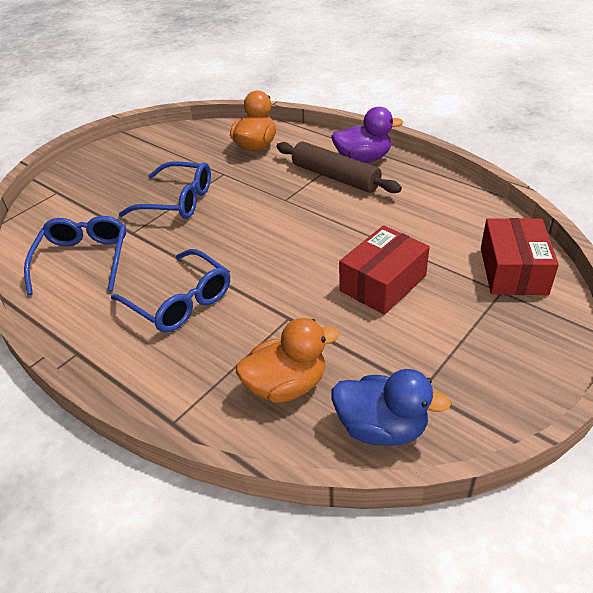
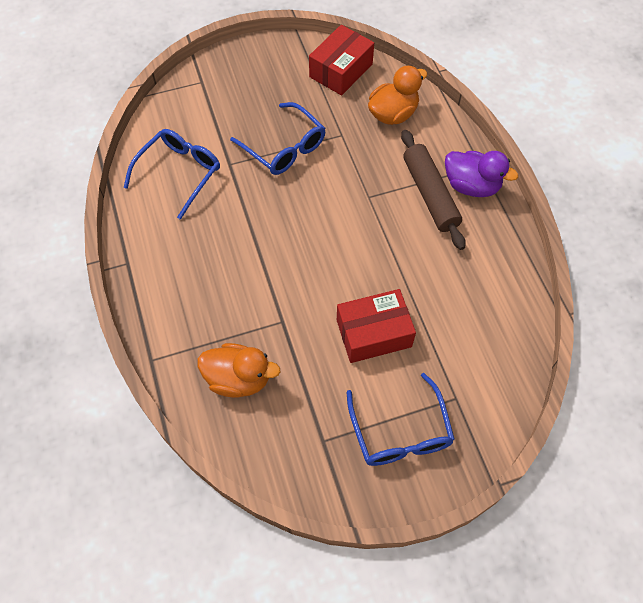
camera: 30 degrees right, 20 degrees up
blue glasses [111,249,230,332] -> blue glasses moved to [346,373,455,466]
blue duck [331,369,451,446] -> none
red box [481,218,559,295] -> red box moved to [309,25,374,95]

